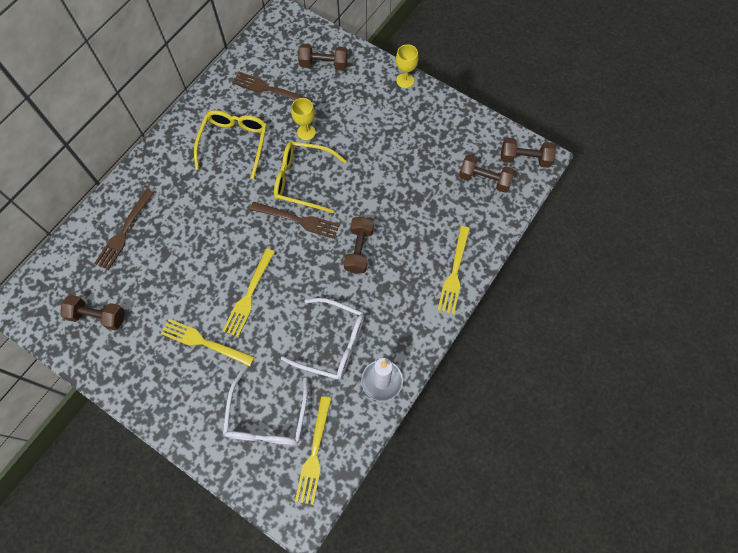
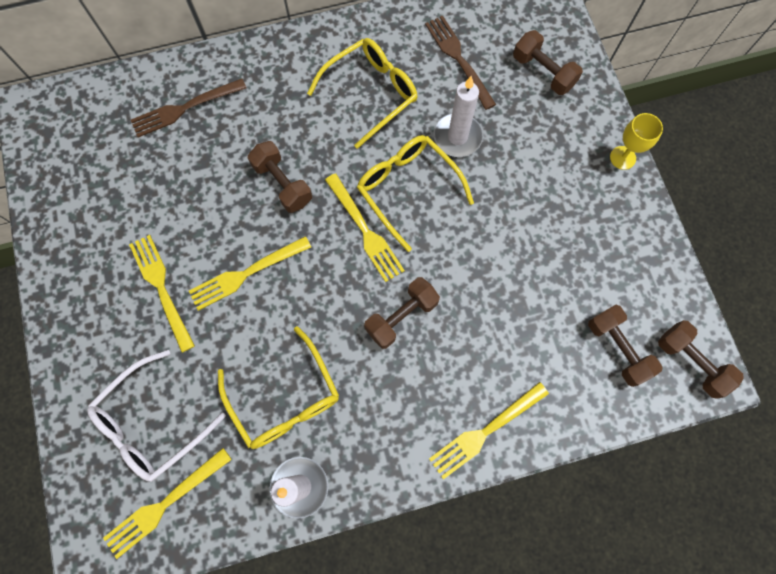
camera: 40 degrees right, 5 degrees up
brown dumbbell [60,295,125,331] -> brown dumbbell moved to [248,141,312,213]
brown fork [250,202,339,239] -> yellow fork [325,174,405,282]
white glasses [281,298,364,380] -> yellow glasses [218,326,339,449]
yellow goblet [291,98,316,140] -> white candle [433,76,483,157]

